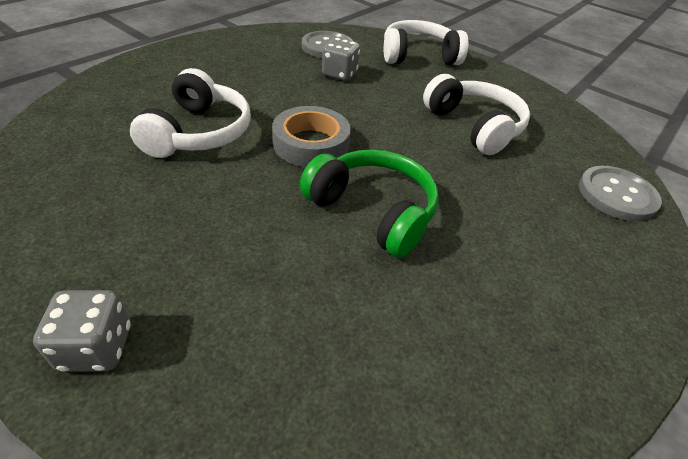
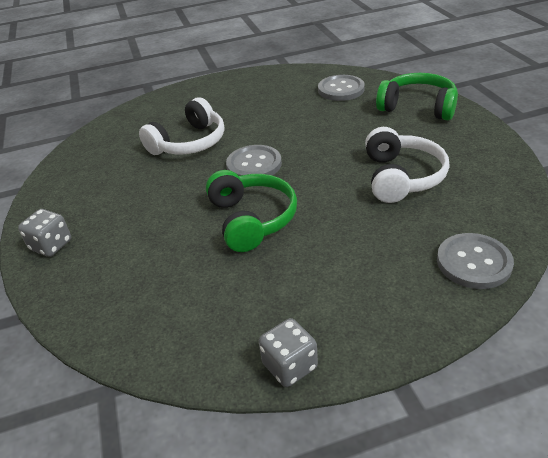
camera: 40 degrees right, 5 degrees down
grey tape [272,106,351,167] -> grey button [226,145,282,176]
grey dice [322,38,360,81] -> grey dice moved to [259,318,318,387]
white headphones [384,20,468,65] -> green headphones [376,73,458,120]

